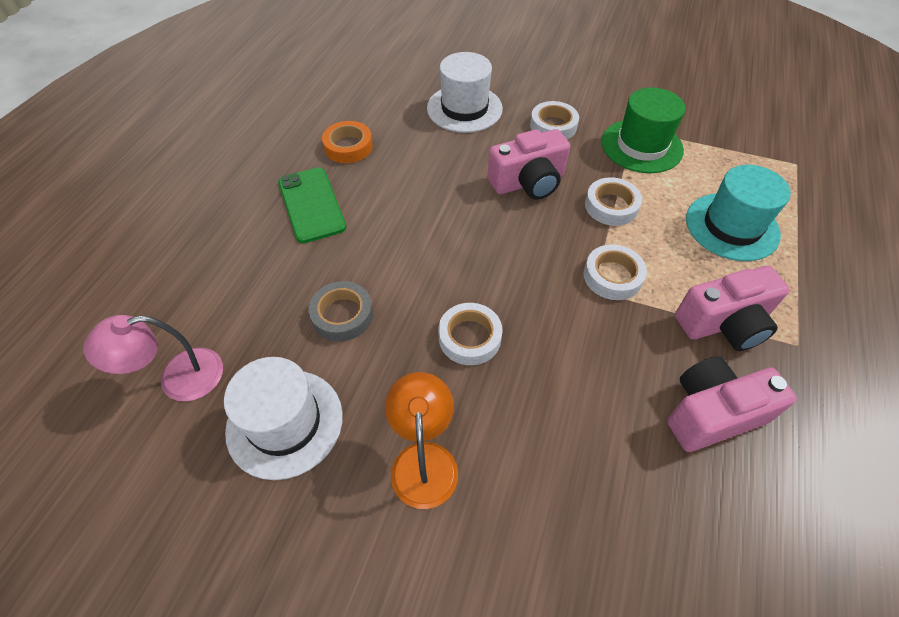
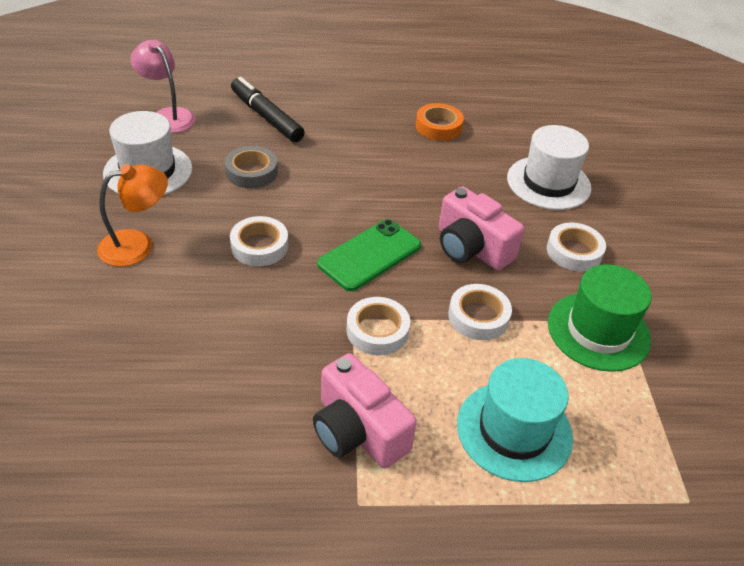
camera: 65 degrees right, 10 degrees down
green phone [278,167,346,243] -> green phone moved to [317,219,421,291]
pink camera [667,356,797,452] -> none
none -> black marker [231,77,305,142]

